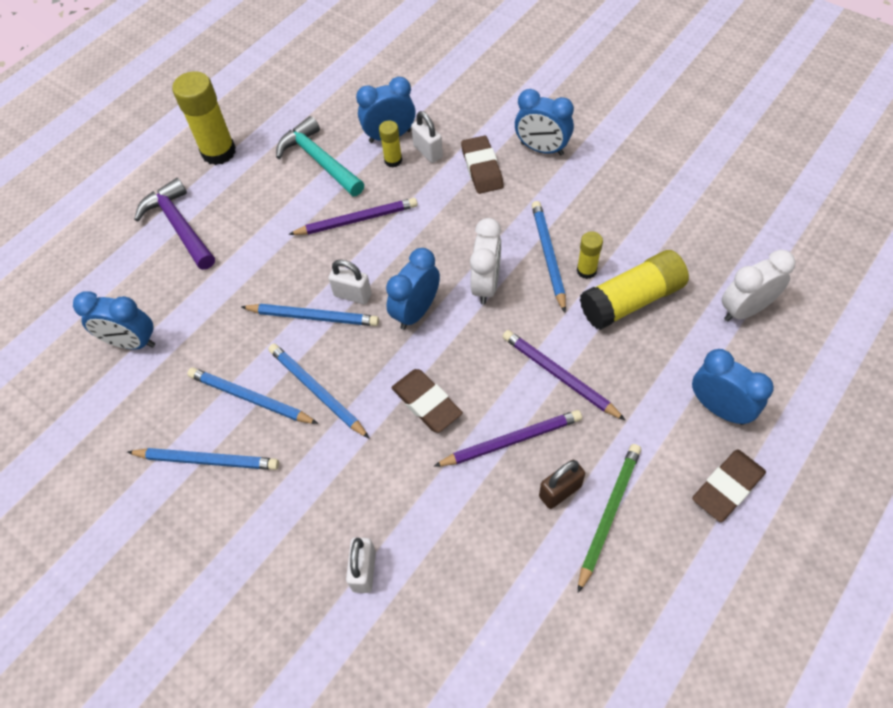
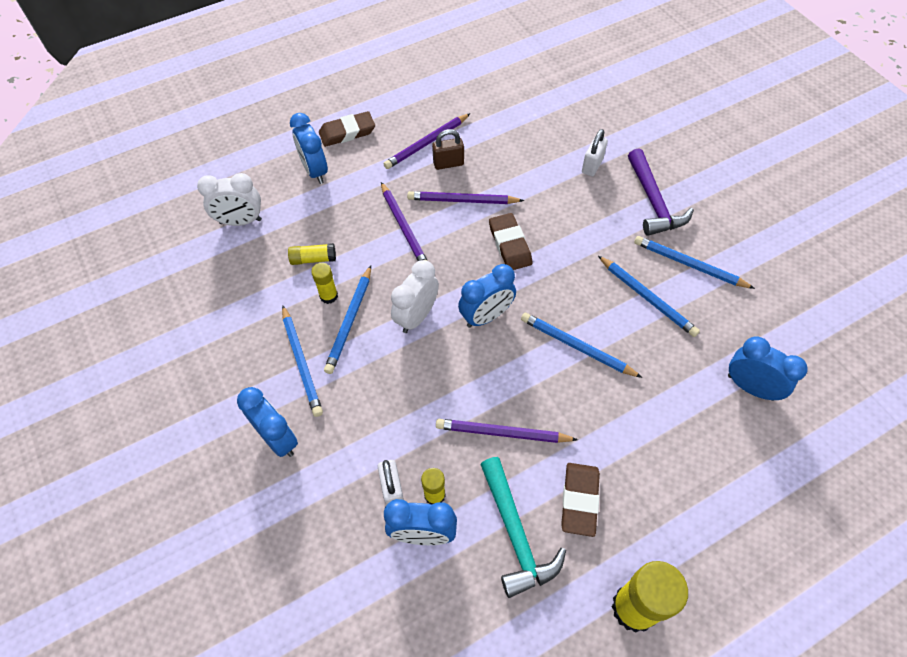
camera: 160 degrees left, 0 degrees up
purple hammer [134,178,215,270] -> purple hammer moved to [628,148,694,236]
blue pencil [268,343,370,439] -> blue pencil moved to [282,305,323,417]
white padlock [328,259,372,304] -> none
brown eraser [461,135,504,194] -> brown eraser moved to [561,463,600,537]
green pencil [578,444,641,593] -> purple pencil [383,113,470,169]
yellow glue stick [580,250,689,330] -> yellow glue stick [288,243,336,265], size x0.51

